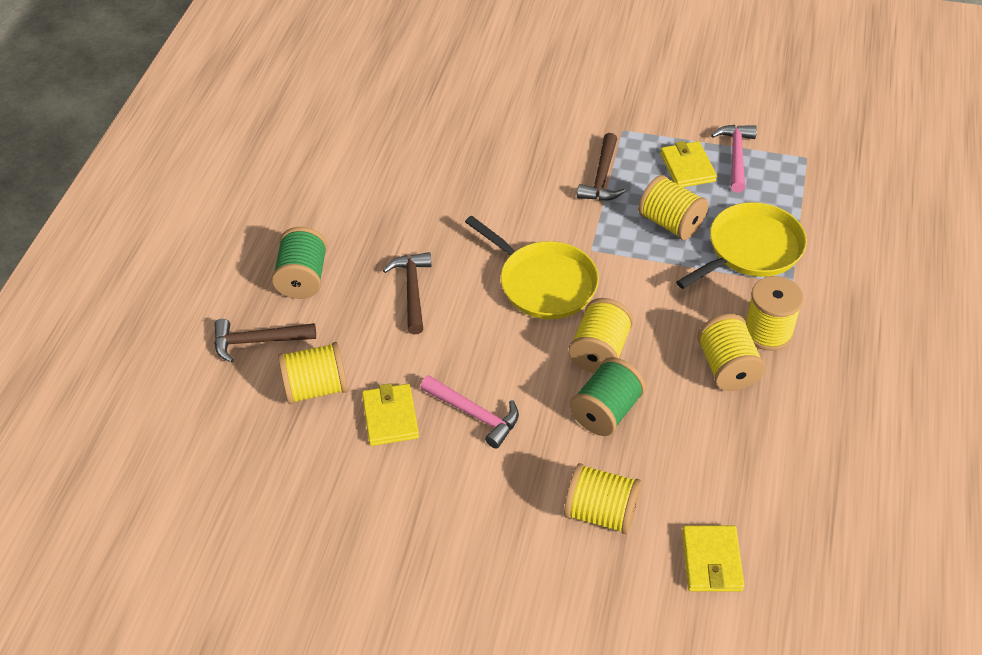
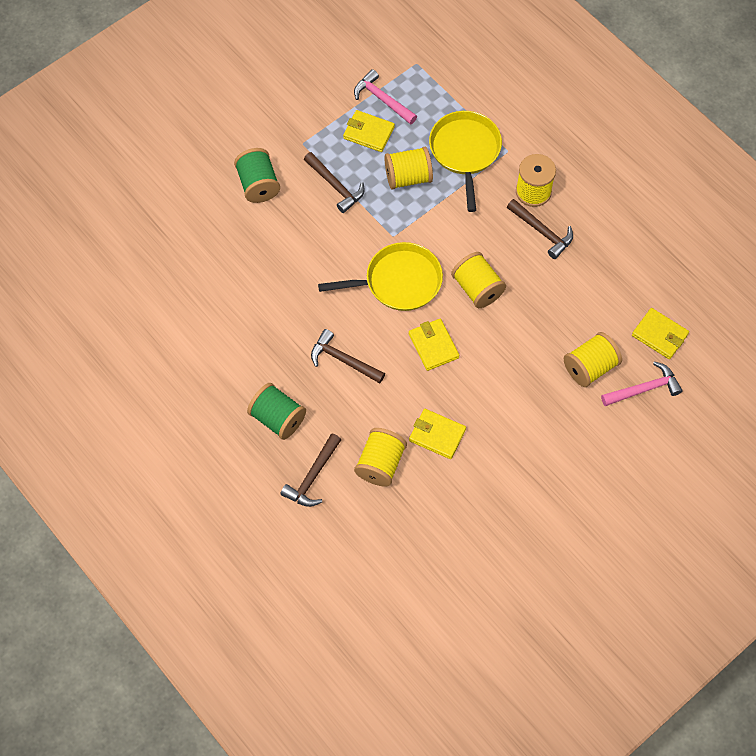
camera: 55 degrees left, 15 degrees up
pink hammer [420,375,519,449] -> pink hammer moved to [601,361,683,406]
green spool [570,357,646,436] -> green spool moved to [234,148,280,203]
yellow spool [697,314,766,391] -> brown hammer [507,199,573,259]
none -> yellow wallet [409,319,459,371]

